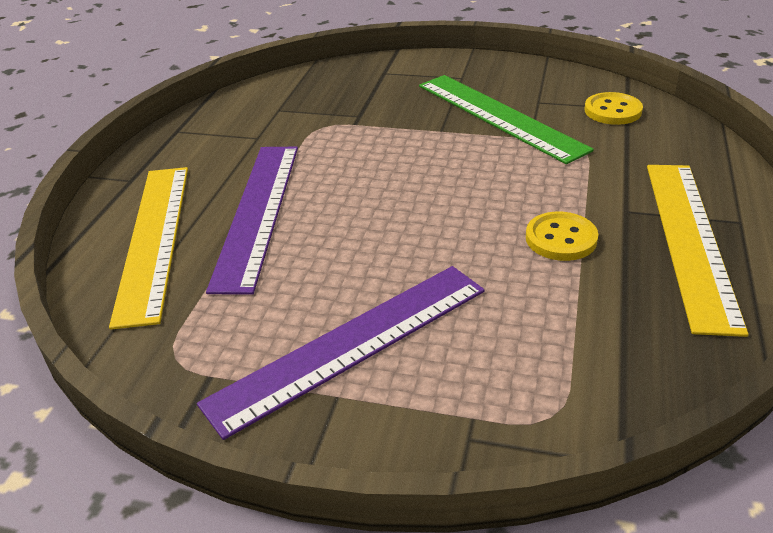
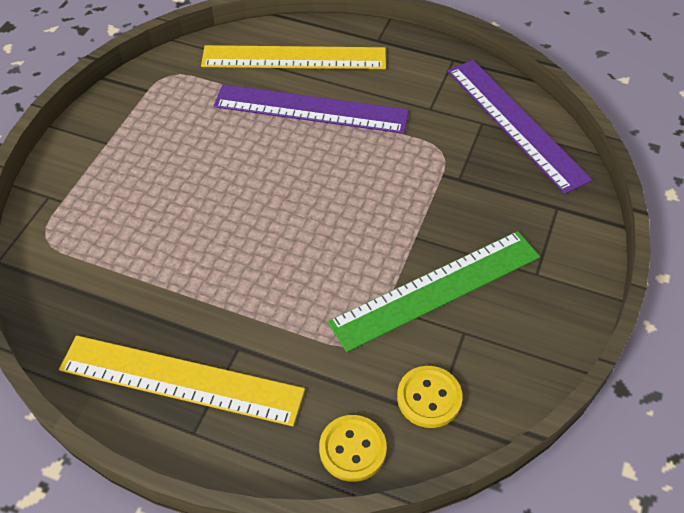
camera: 95 degrees right, 15 degrees up
purple ruler [197,266,485,440] -> purple ruler moved to [448,60,592,194]
yellow button [526,212,598,261] -> yellow button moved to [319,415,387,482]

